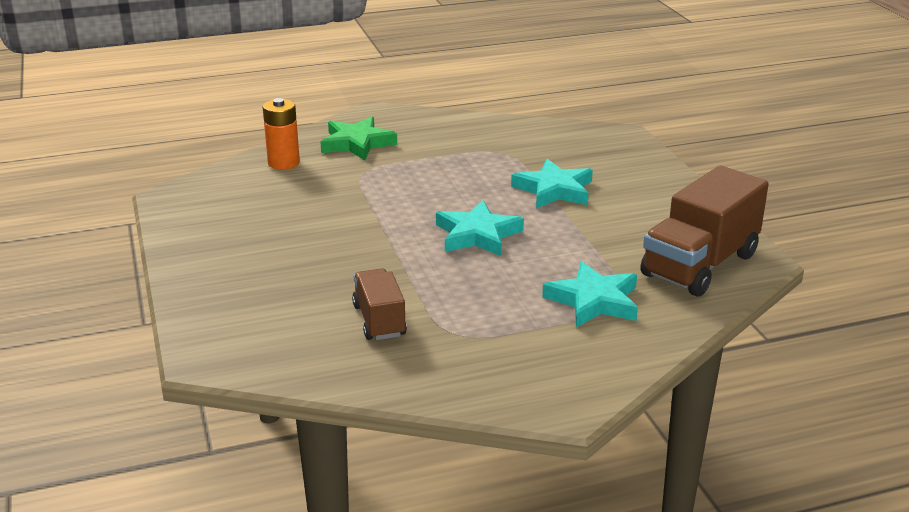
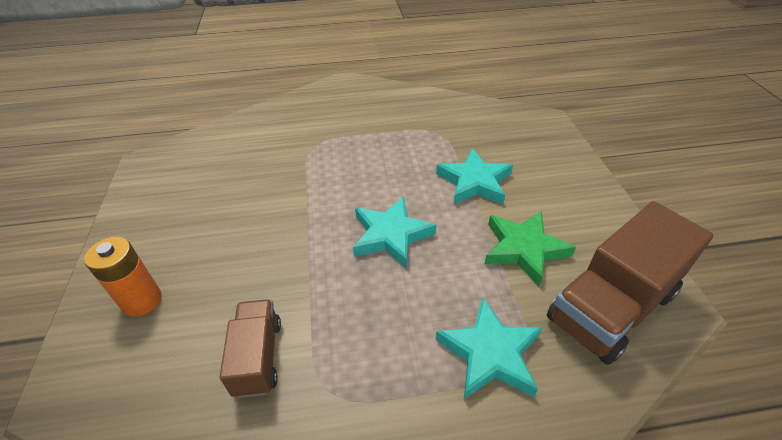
camera: 10 degrees right, 15 degrees up
orange battery [263,98,300,170] -> orange battery moved to [84,237,161,317]
green star [320,116,397,161] -> green star moved to [484,211,576,286]

